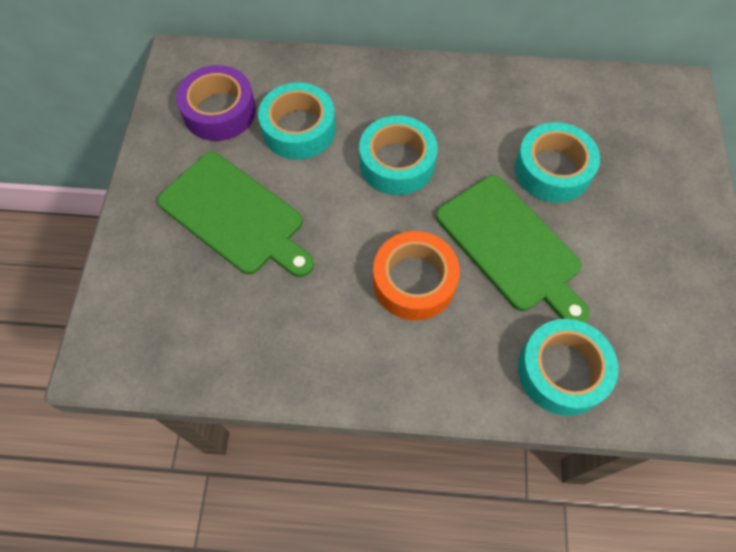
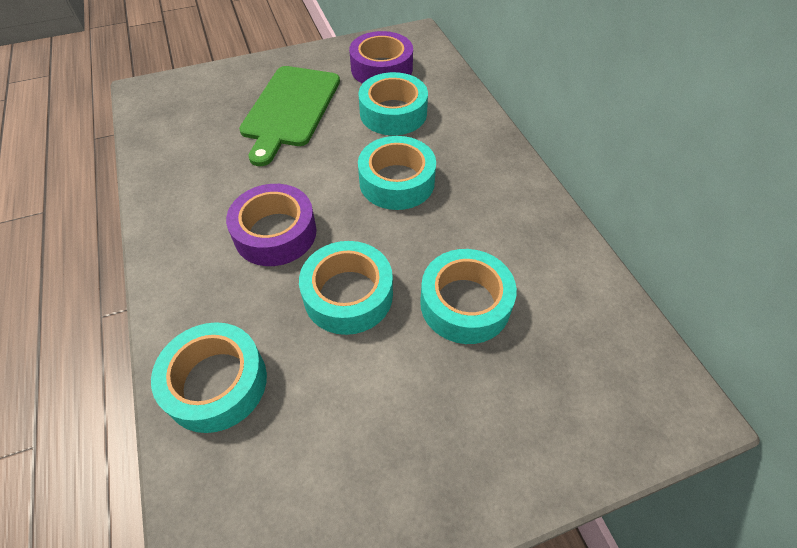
camera: 65 degrees right, 10 degrees down
orange tape [373,231,460,320] -> purple tape [226,184,316,266]
green cutting board [436,175,590,322] -> turquoise tape [299,241,393,335]

